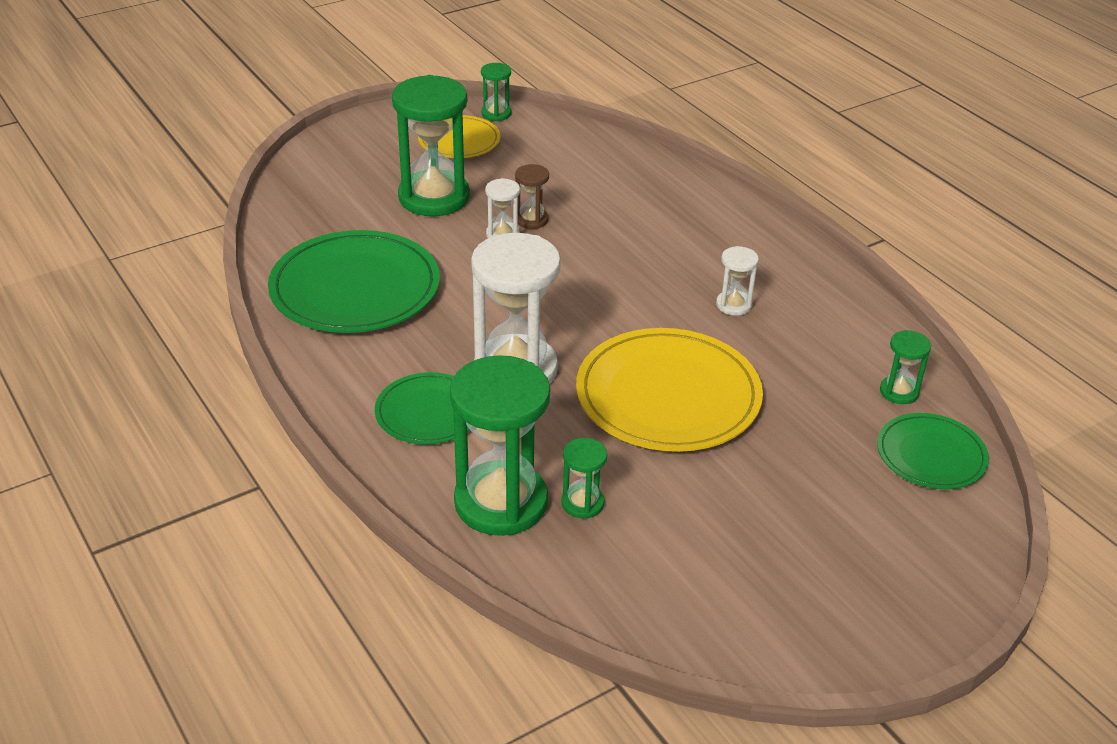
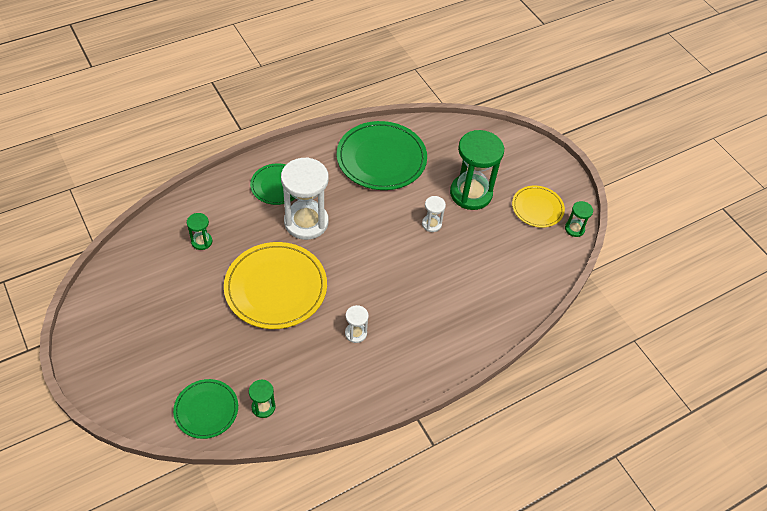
camera: 90 degrees right, 15 degrees up
green hourglass [450,355,550,536] -> none
brown hourglass [515,164,549,229] -> none

